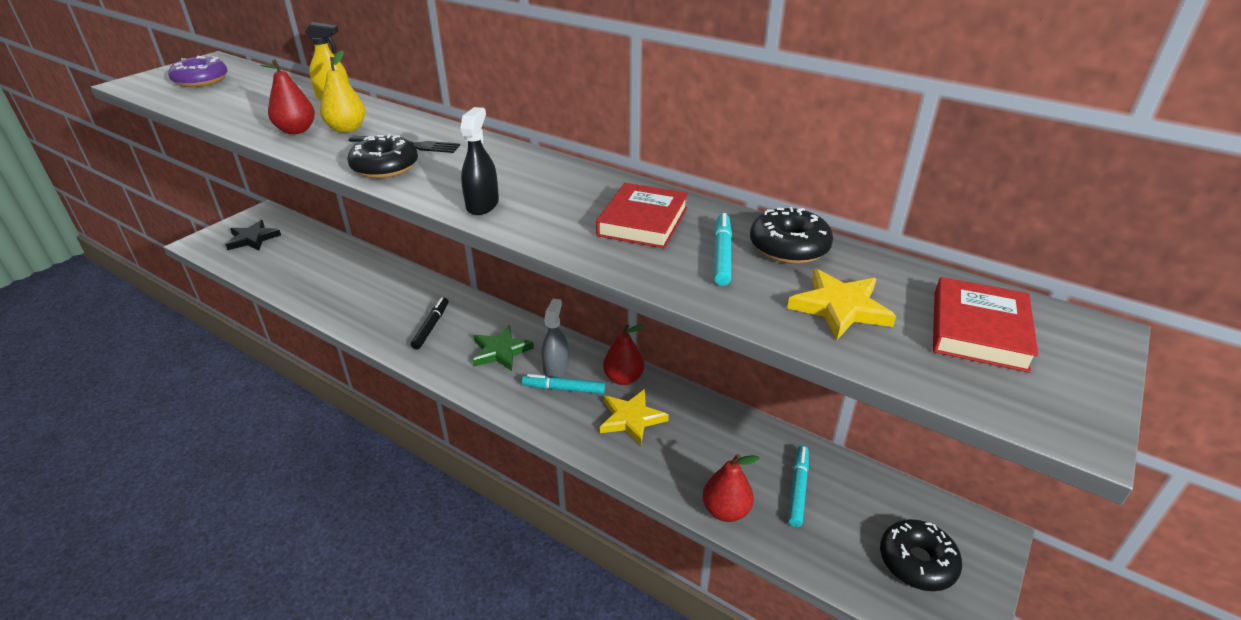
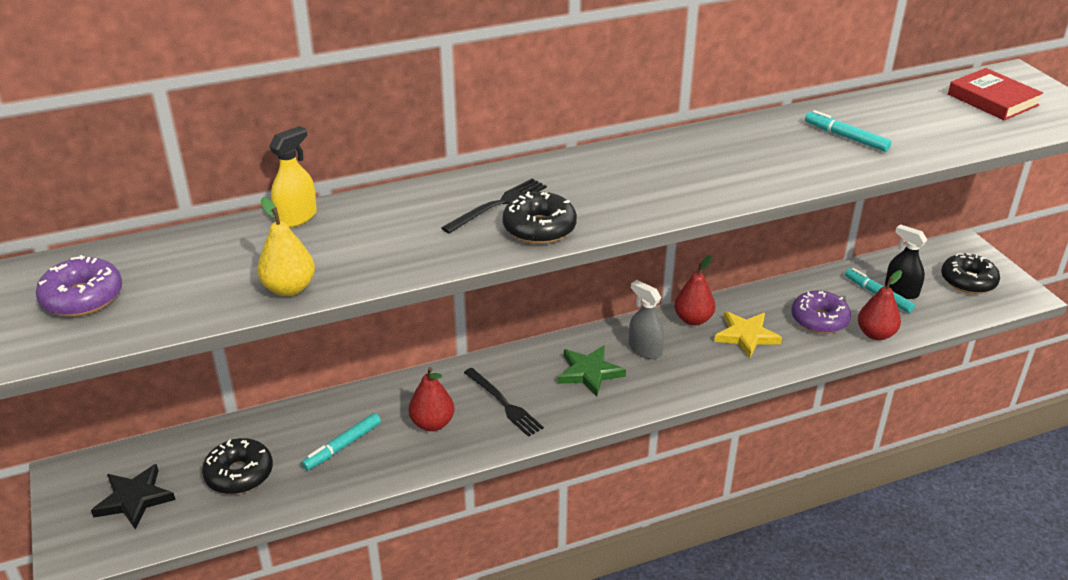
camera: 55 degrees left, 0 degrees up
red pear [260,59,315,134] -> red pear moved to [409,367,454,431]
yellow pear [320,50,366,133] -> yellow pear moved to [257,197,315,296]
black marker [411,297,448,349] -> black fork [464,368,544,437]
black spray bottle [460,107,499,215] -> black spray bottle moved to [885,224,927,299]
turquoise marker [522,374,605,394] -> turquoise marker moved to [302,413,381,470]
red book [596,183,688,248] -> none
black donut [750,207,833,264] -> black donut moved to [202,438,273,494]
yellow star [787,269,896,340] -> none
none -> purple donut [791,291,851,334]

